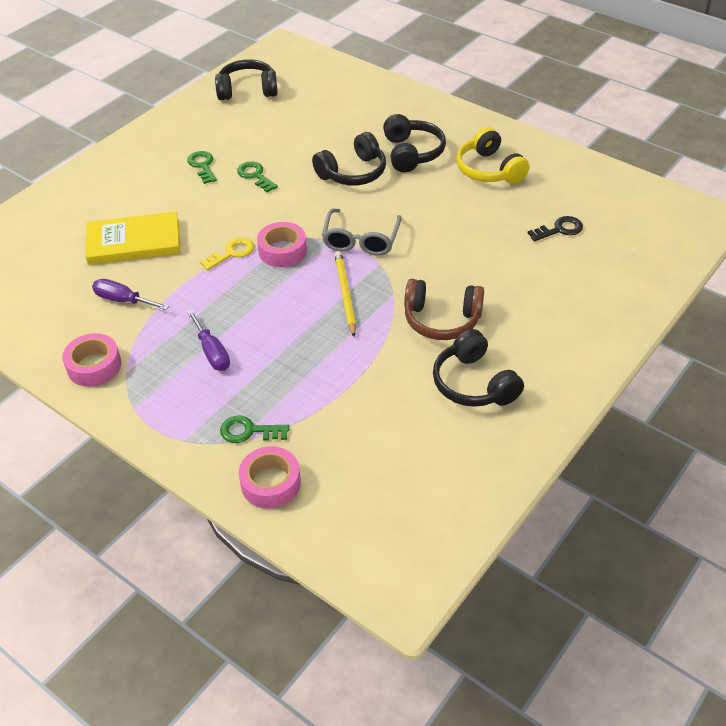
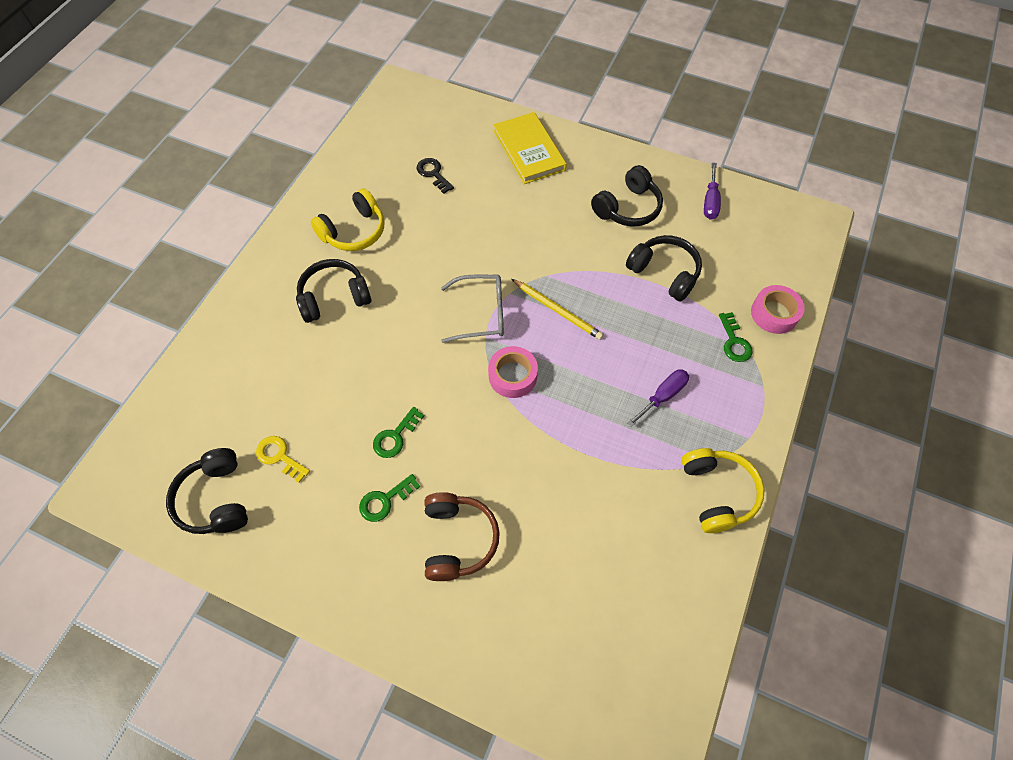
camera: 105 degrees left, 15 degrees up
pink tape [62,333,122,387] -> yellow headphones [681,448,765,533]
yellow book [85,211,181,265] -> yellow book moved to [494,112,567,184]
purple screwdriver [92,279,169,310] -> purple screwdriver moved to [704,163,721,220]
yellow key [200,237,254,270] -> yellow key moved to [256,436,310,483]
black headphones [312,132,386,185] -> black headphones moved to [626,235,702,302]
yellow pencil [334,251,356,337] -> yellow pencil turned 120 degrees counterclockwise [511,279,604,340]
brown headphones [404,279,484,340] -> brown headphones moved to [424,492,500,581]

